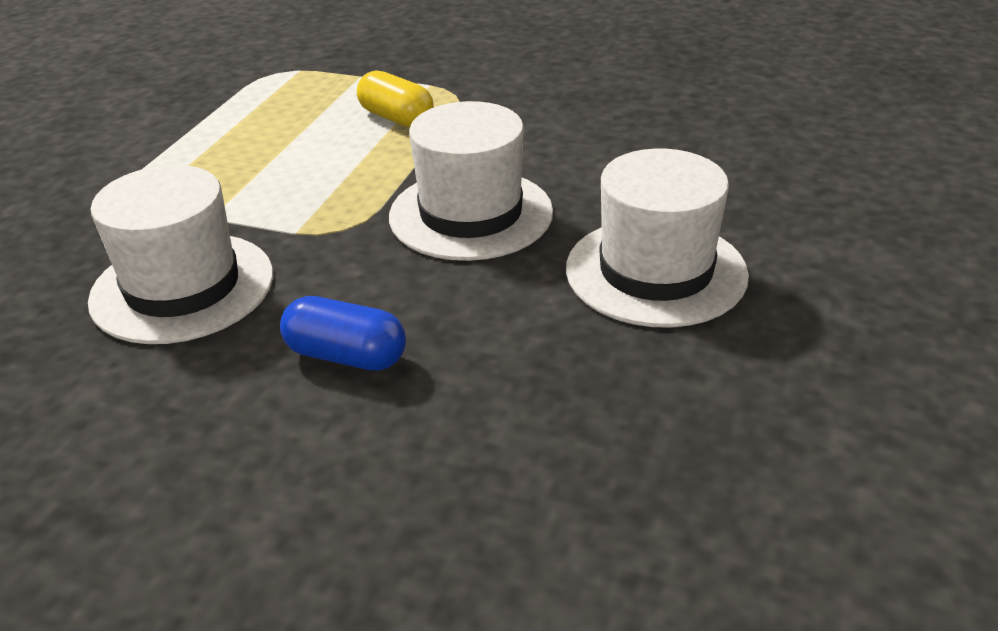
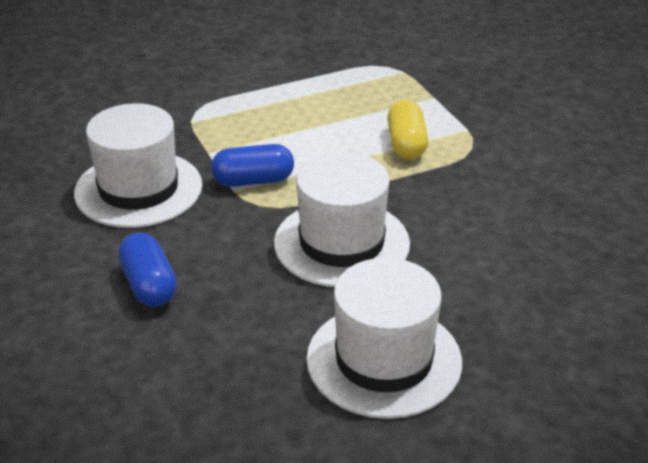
camera: 45 degrees right, 0 degrees up
none -> blue capsule [211,144,294,187]

